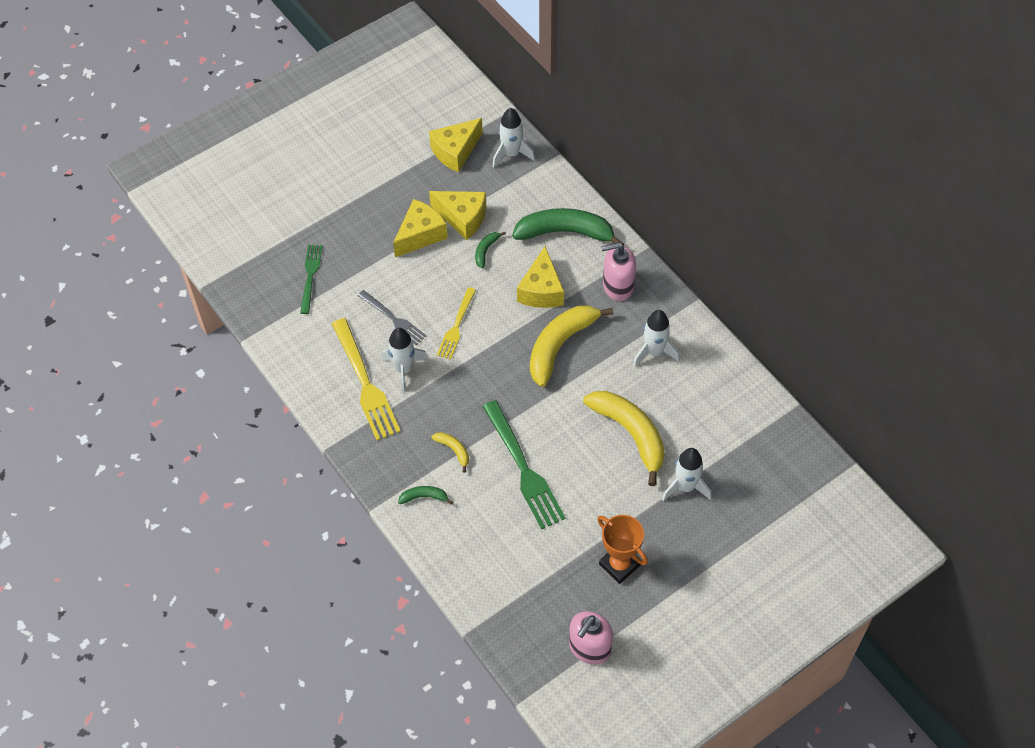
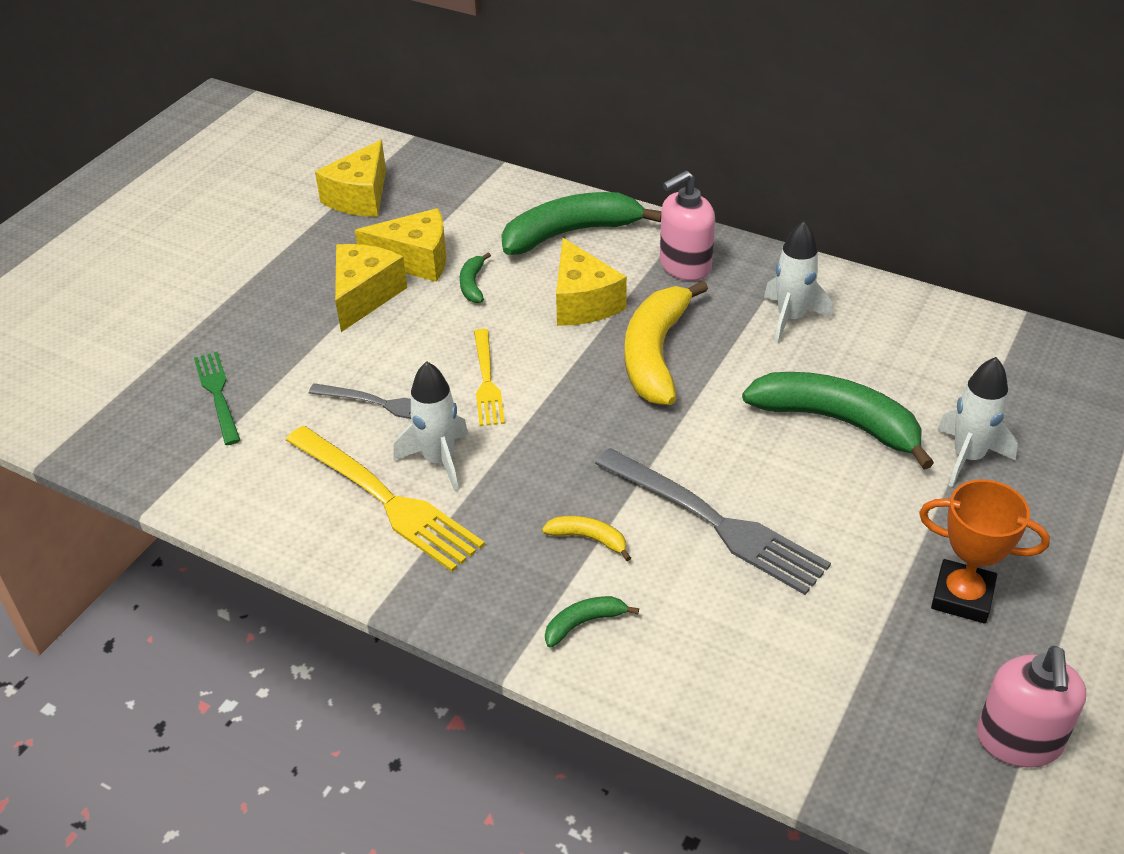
camera: 25 degrees left, 15 degrees down
green fork [482,400,566,529] -> grey fork [595,448,831,595]
white rocket [493,108,535,167] -> none
yellow banana [583,391,665,486] -> green banana [742,372,934,469]

